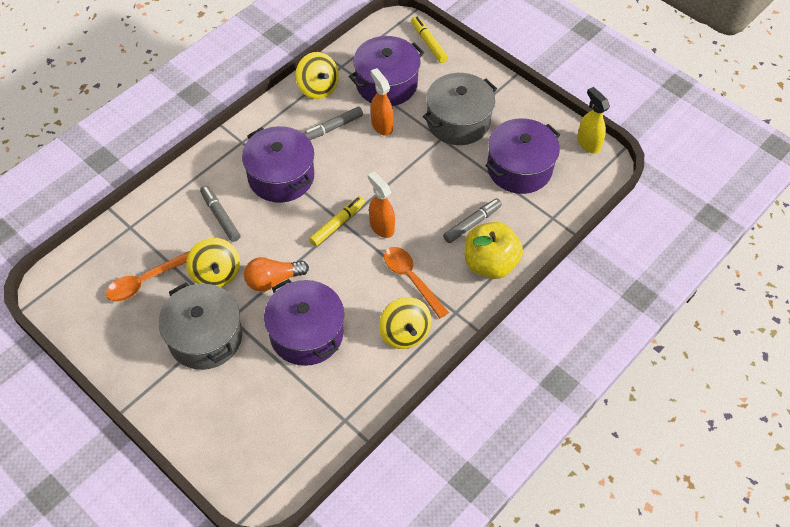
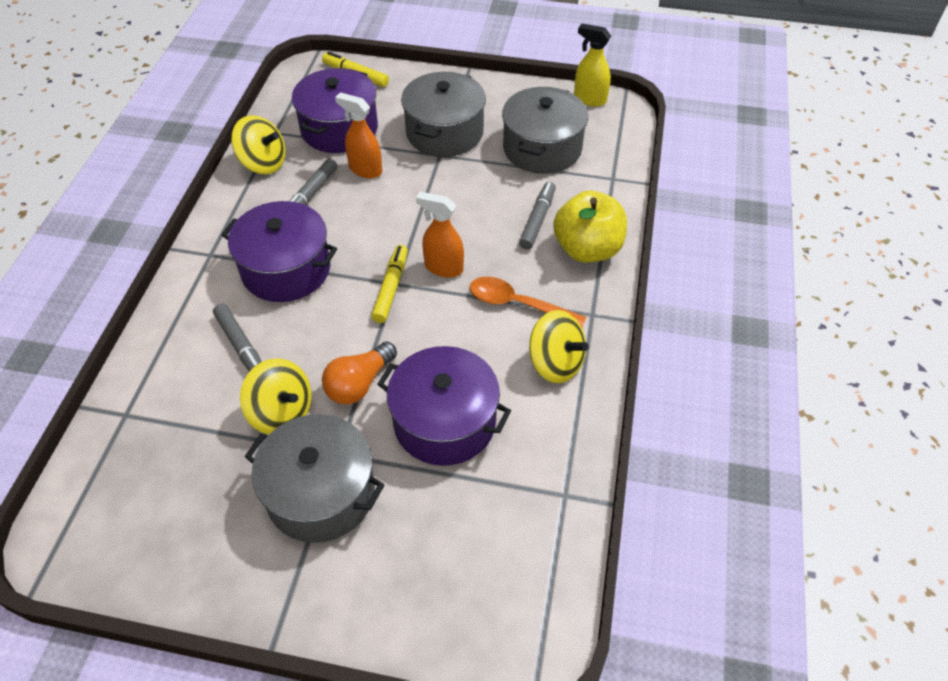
camera: 30 degrees left, 5 degrees down
orange spoon [106,251,190,302] -> none
grey marker [200,186,241,242] -> grey marker turned 150 degrees counterclockwise [213,304,262,372]
purple pot [485,118,560,194] -> grey pot [502,87,588,174]

